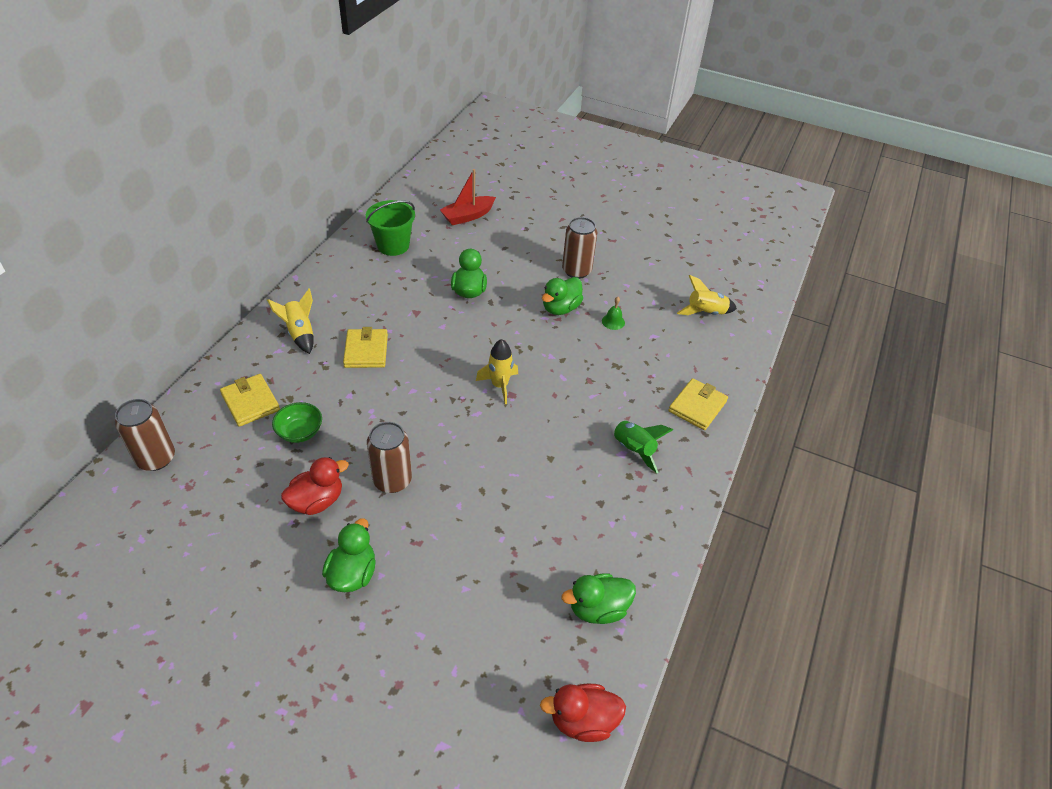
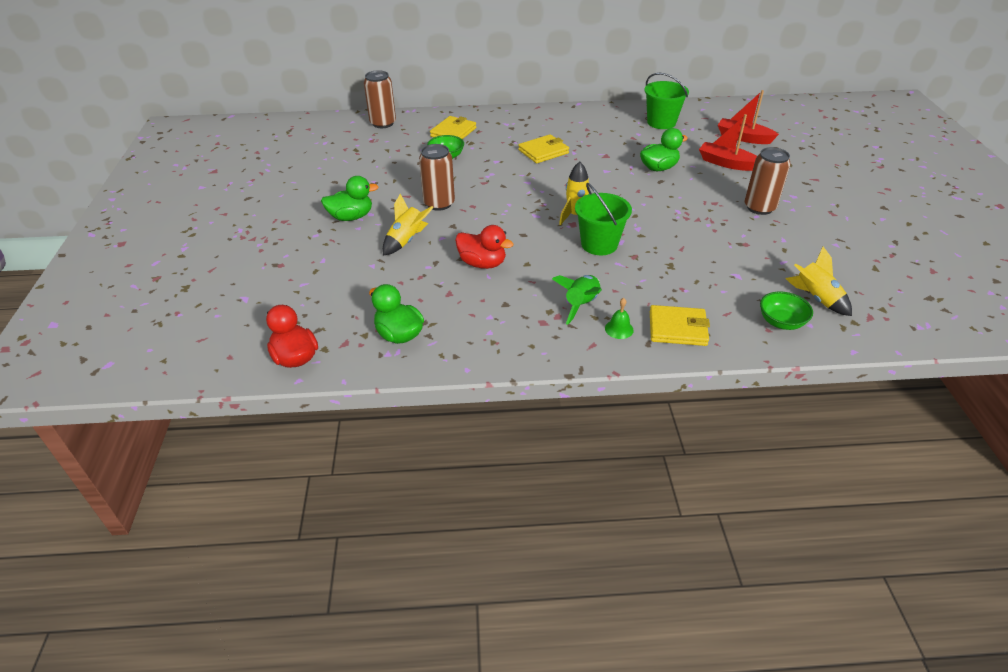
camera: 65 degrees right, 5 degrees down
yellow rocket [267,289,314,354] -> yellow rocket moved to [383,194,434,255]
red duck [281,457,349,515] -> red duck moved to [455,225,513,269]
green duck [542,277,583,315] -> none
green bell [602,297,625,330] -> green bell moved to [605,298,634,339]
none -> green bucket [575,183,632,255]
none -> red boat [699,114,757,171]
none -> green bowl [760,292,813,330]

